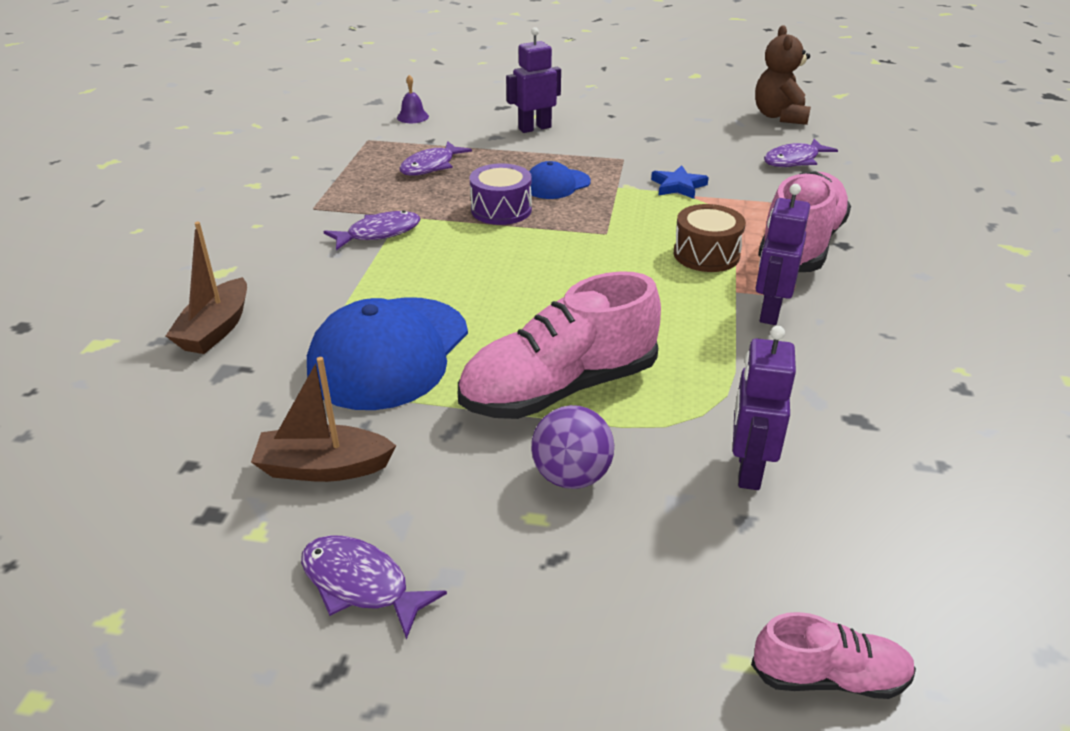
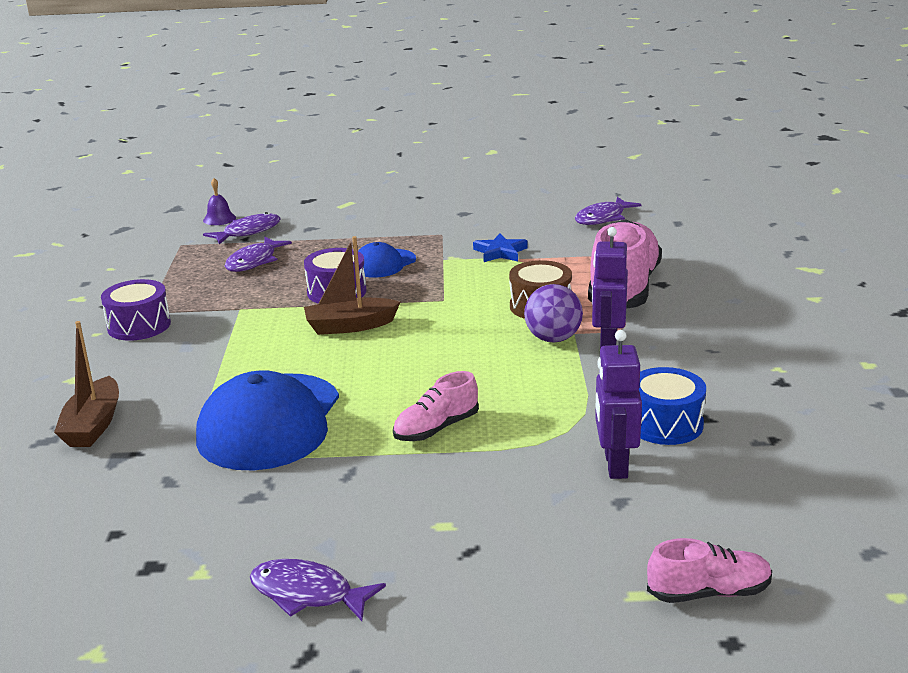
camera: 10 degrees left, 10 degrees down
brown boat [251,357,396,482] -> brown boat moved to [304,236,400,335]
purple fish [323,210,420,250] -> purple fish moved to [203,212,281,245]
pink shoe [458,271,661,419] -> pink shoe [393,371,479,441], size x0.51
purple robot [506,27,561,133] -> none
purple ball [531,405,614,489] -> purple ball moved to [524,284,583,343]
brown teddy bear [755,25,811,125] -> none
none -> purple drum [101,279,171,341]
none -> blue drum [639,367,706,445]

